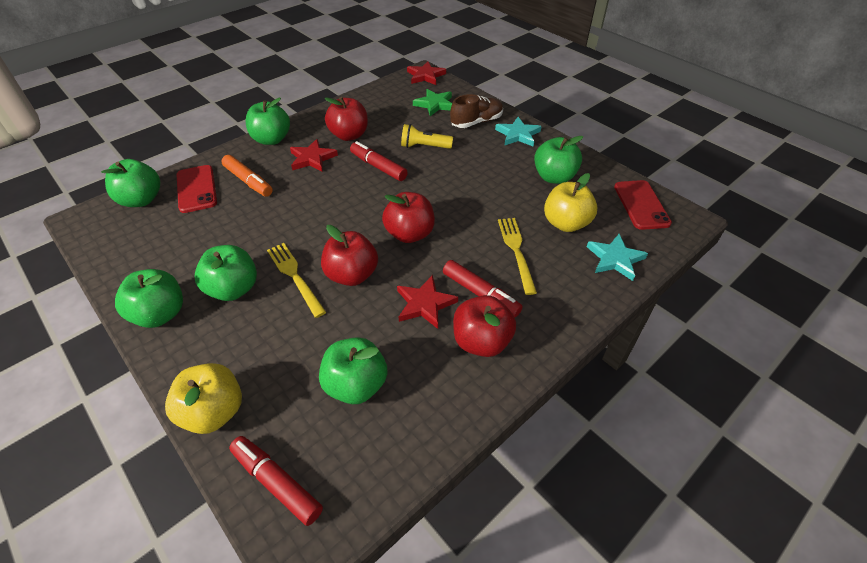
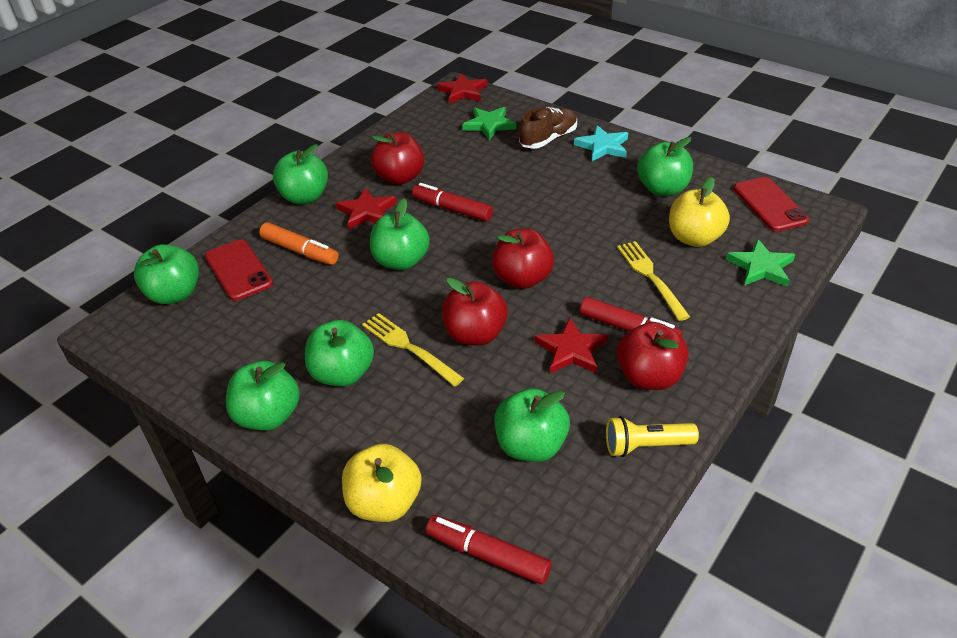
camera: 10 degrees left, 5 degrees down
yellow flashlight [401,124,453,149] -> yellow flashlight moved to [606,416,699,457]
turquoise star [587,234,648,281] -> green star [726,239,795,287]
none -> green apple [370,199,430,270]

